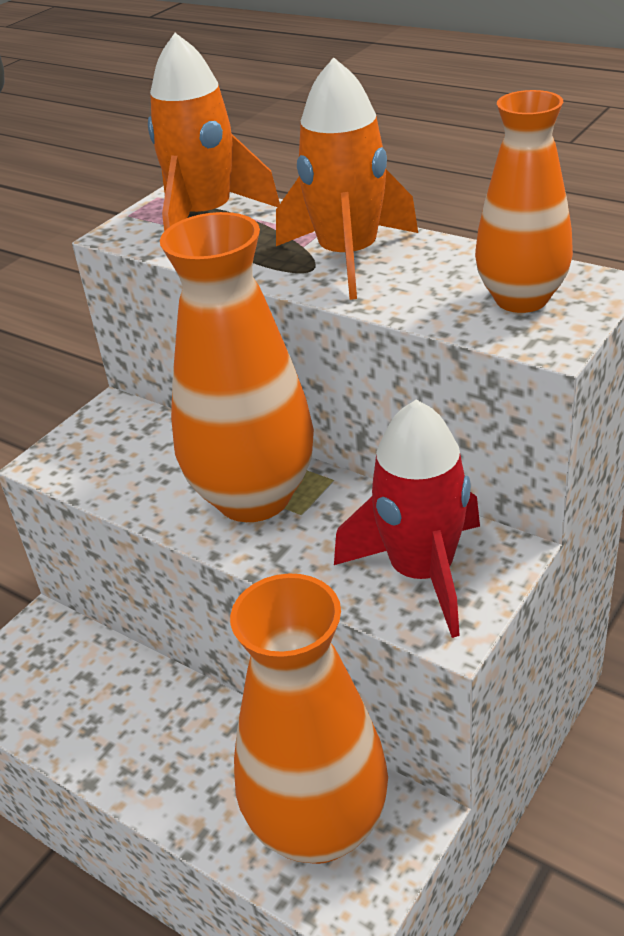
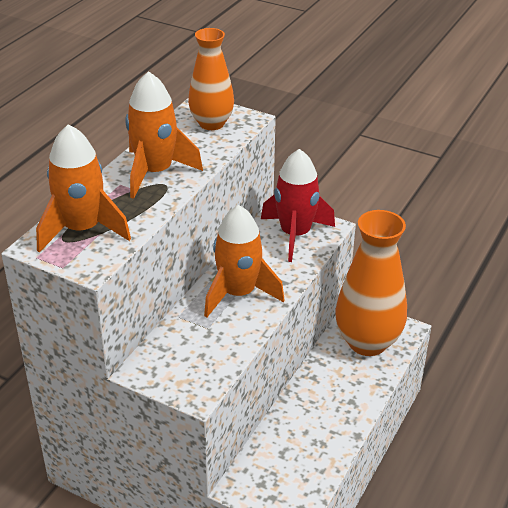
camera: 100 degrees left, 0 degrees up
orange vase [160,212,314,522] -> orange rocket [204,205,285,317]

